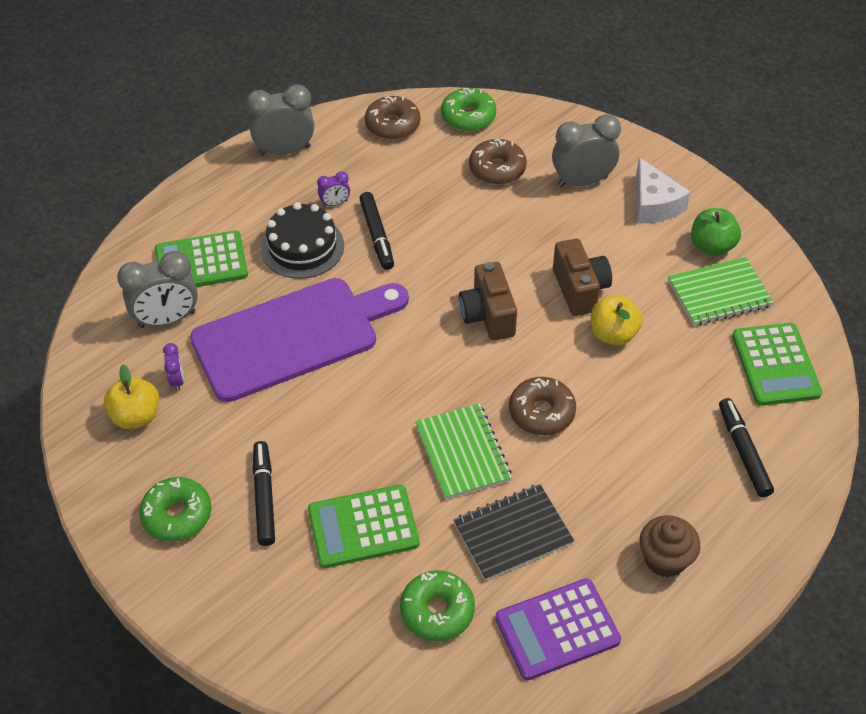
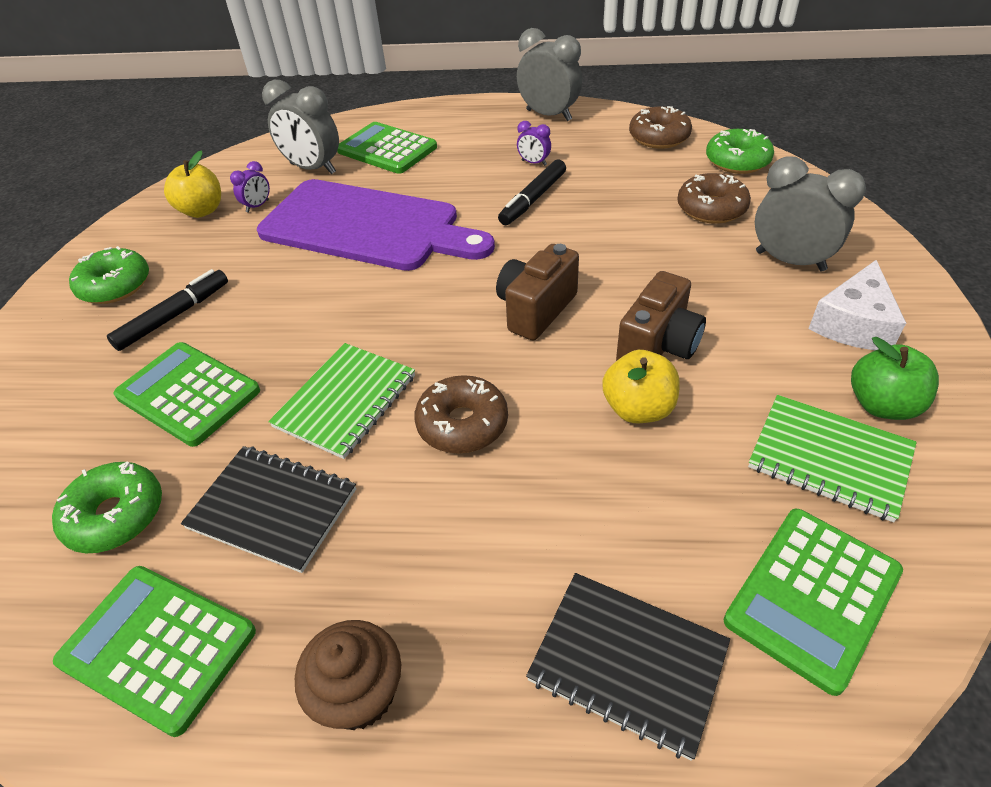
camera: 50 degrees right, 5 degrees down
black cake [261,202,344,279] -> none
purple calculator [495,578,621,680] -> green calculator [53,566,256,737]
black marker [719,398,774,498] -> black notebook [526,573,730,761]

